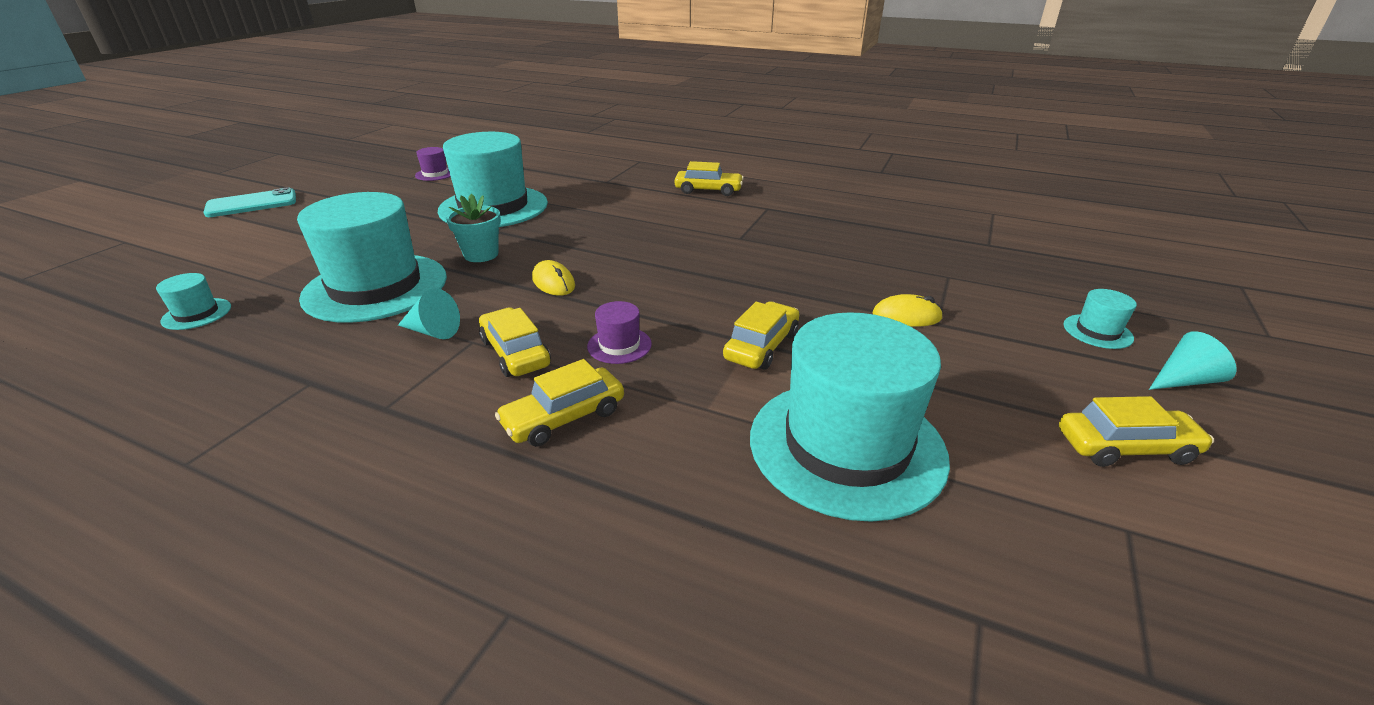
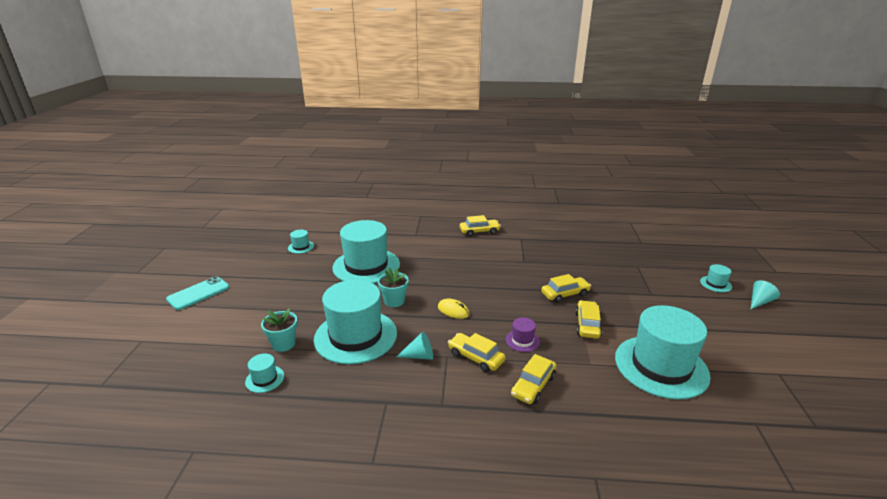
camera: 20 degrees left, 5 degrees down
purple hat [415,147,451,181] -> turquoise hat [288,230,314,254]
yellow mouse [873,294,943,327] -> none
yellow car [1059,396,1214,467] -> yellow car moved to [541,274,591,303]
none -> turquoise flower pot [261,308,298,352]

